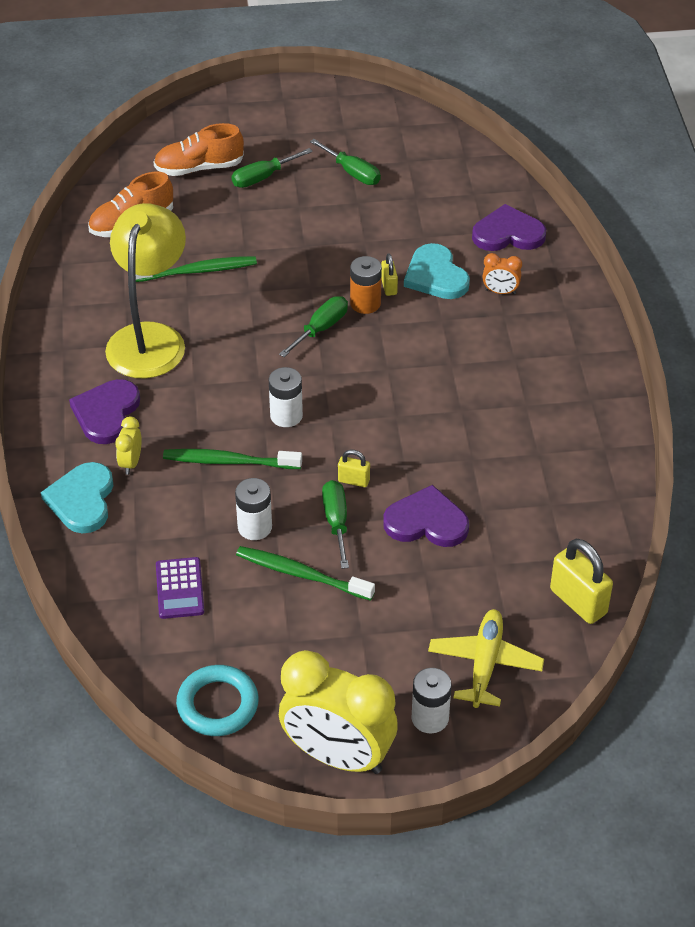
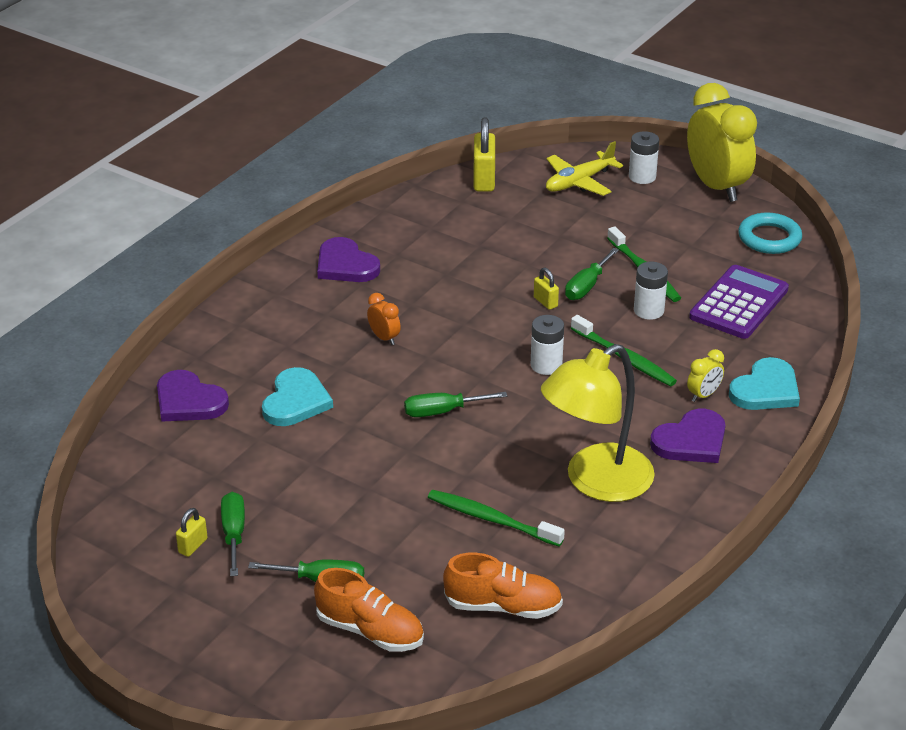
camera: 140 degrees left, 10 degrees down
purple calculator [156,557,204,619] -> purple calculator [689,265,789,339], size x1.68
orange battery [350,256,382,314] -> none
yellow padlock [381,254,398,296] -> yellow padlock moved to [176,508,208,557]
purple heart [383,485,469,547] -> purple heart moved to [317,237,380,282]
orange clock [482,253,522,294] -> orange clock moved to [367,293,401,345]

